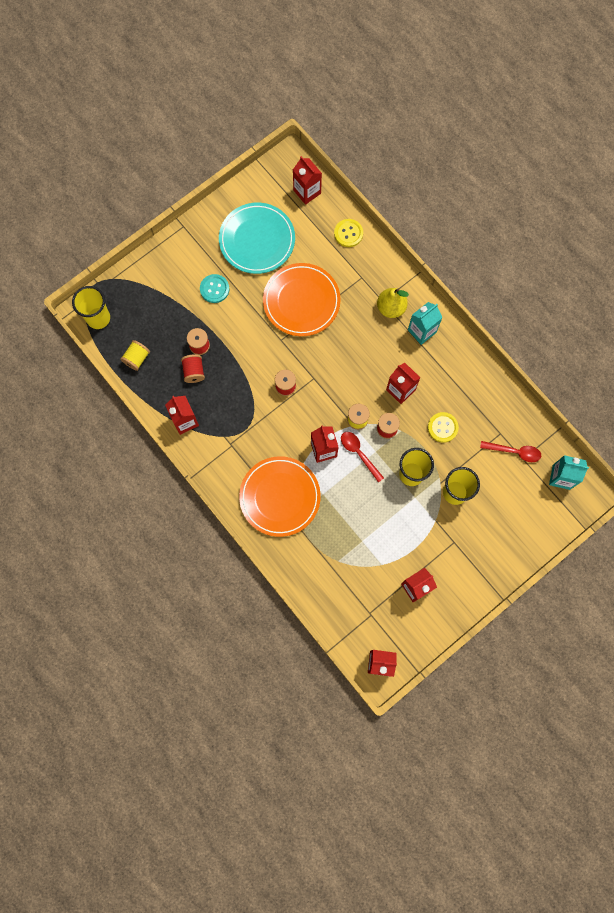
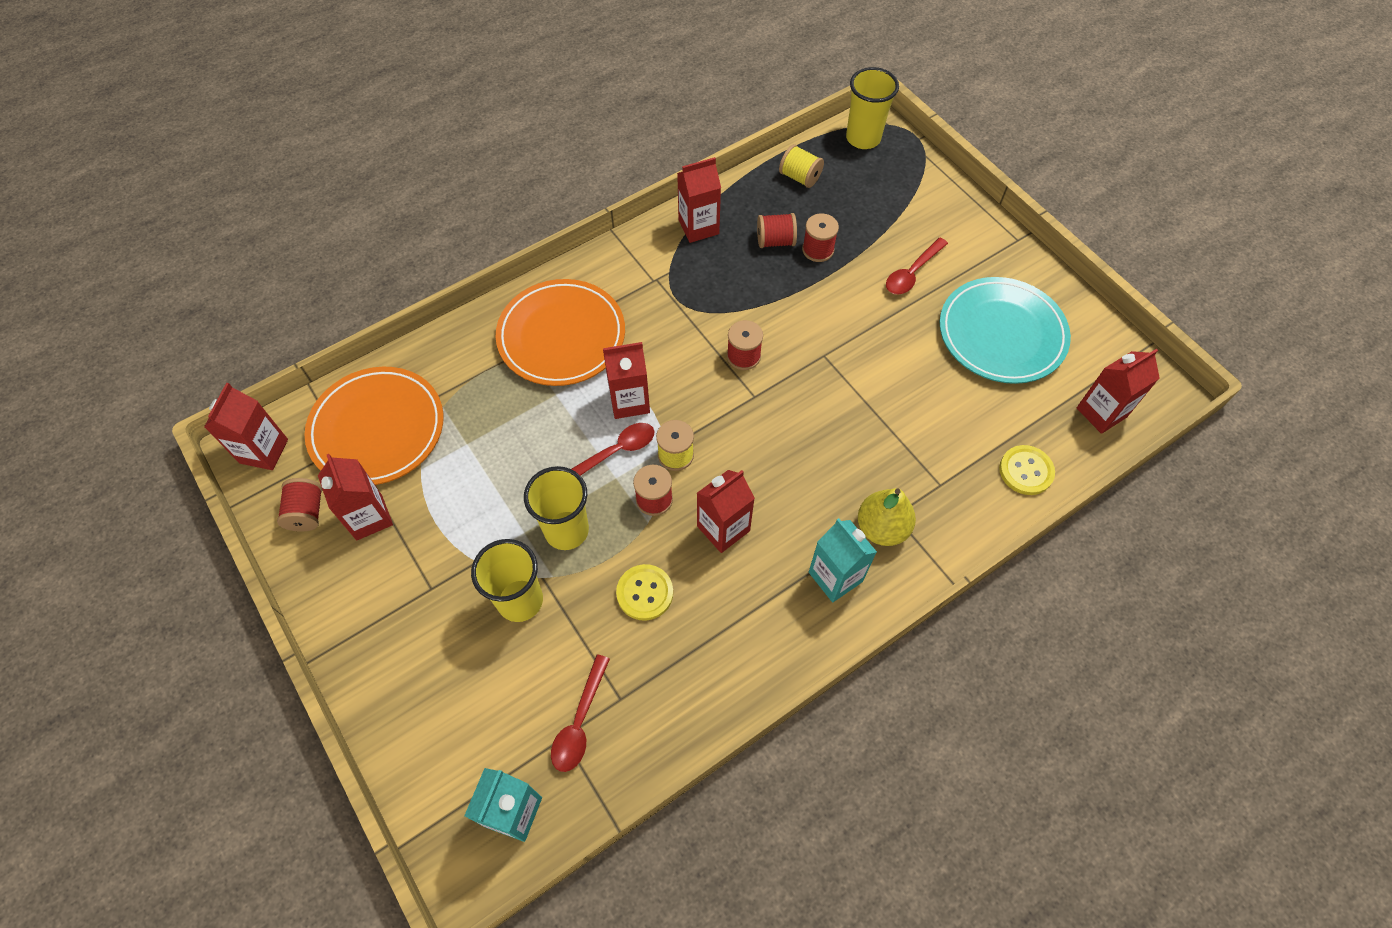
camera: 95 degrees right, 15 degrees down
turquoise button [200,274,229,303] -> red spoon [886,238,948,295]
orange plate [263,263,341,336] -> orange plate moved to [305,367,443,485]
none -> red spool [277,478,322,532]

